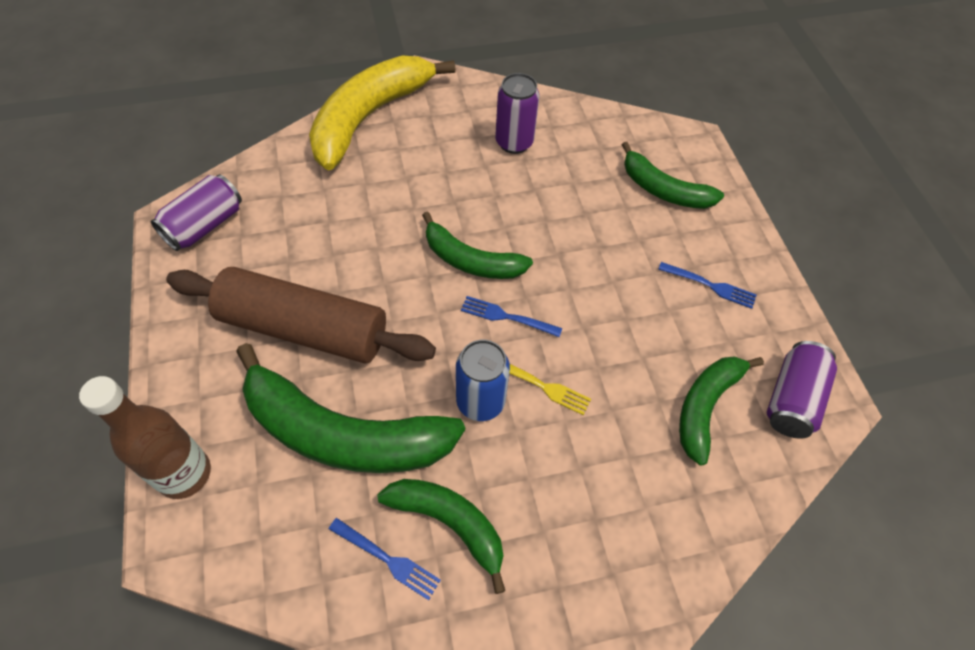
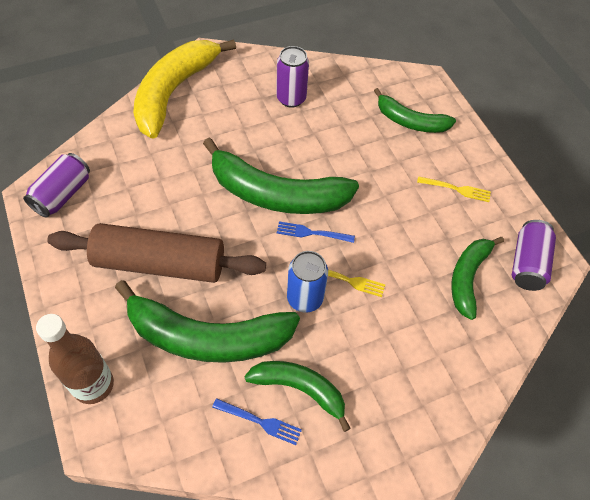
camera: 10 degrees left, 0 degrees up
green banana [422,211,533,279] -> green banana [203,137,359,214], size x1.71
blue fork [658,262,756,309] -> yellow fork [417,176,491,202]

